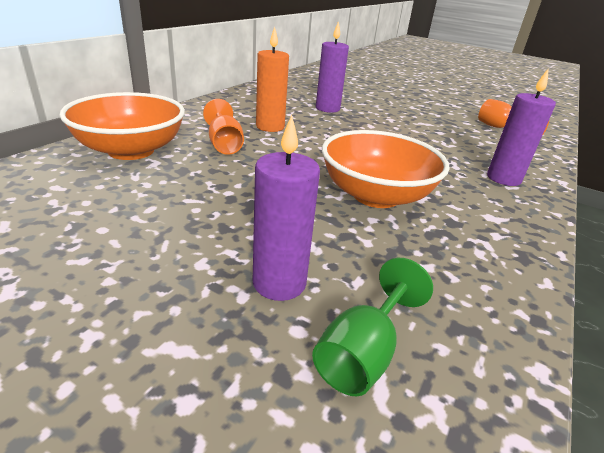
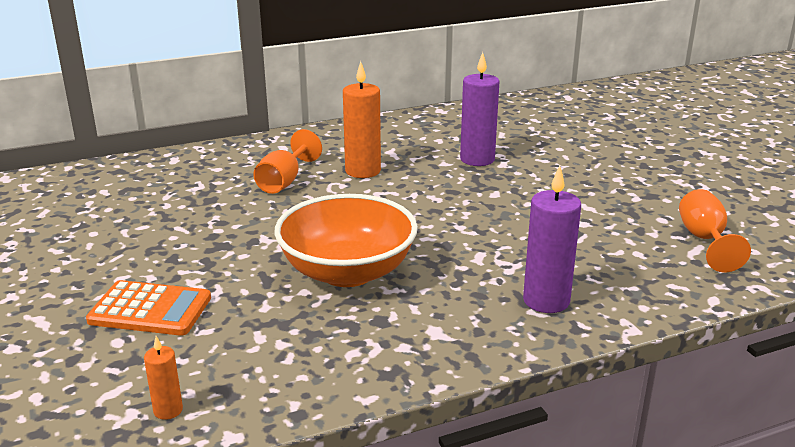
camera: 40 degrees right, 5 degrees down
orange bowl [59,92,185,160] -> none
purple candle [253,115,320,301] -> orange calculator [86,280,211,336]
green goblet [312,258,433,396] -> none
none -> orange candle [144,336,183,420]

